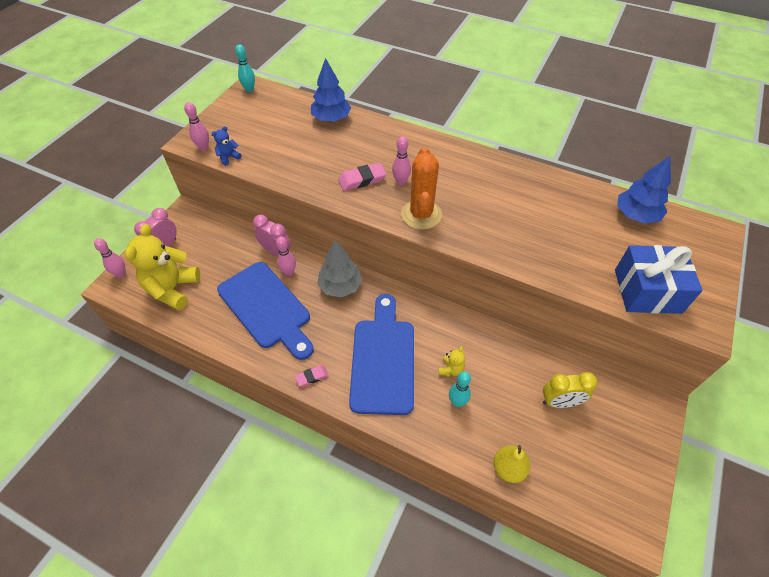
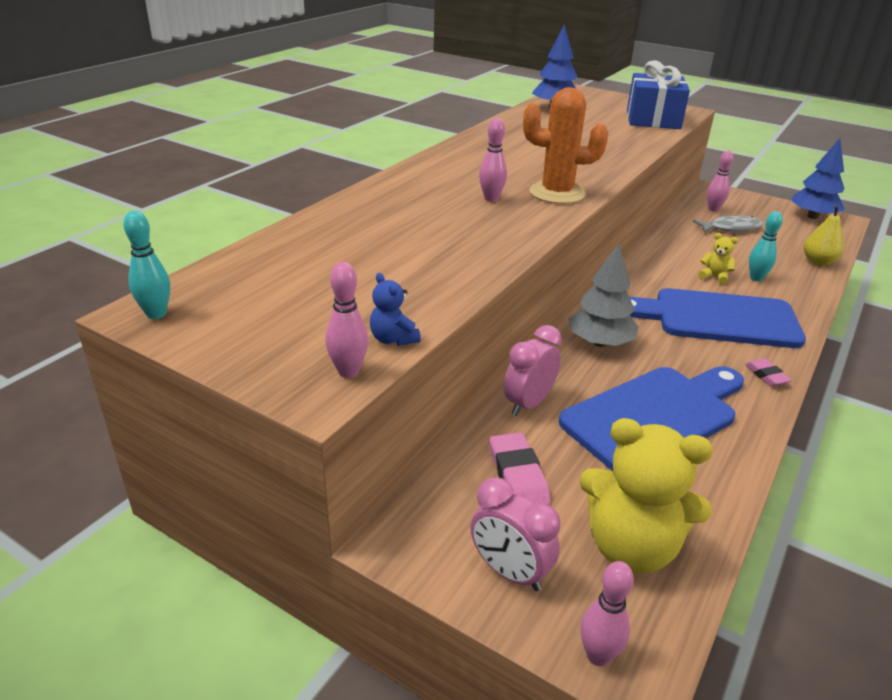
camera: 85 degrees left, 20 degrees down
pink bowling pin [276,236,296,276] -> pink bowling pin moved to [707,151,734,212]
blue tree [311,58,351,122] -> blue tree moved to [791,138,845,219]
pink eraser [338,163,386,191] -> pink eraser moved to [490,432,551,505]
yellow clock [543,372,598,408] -> grey fish [693,215,763,233]

